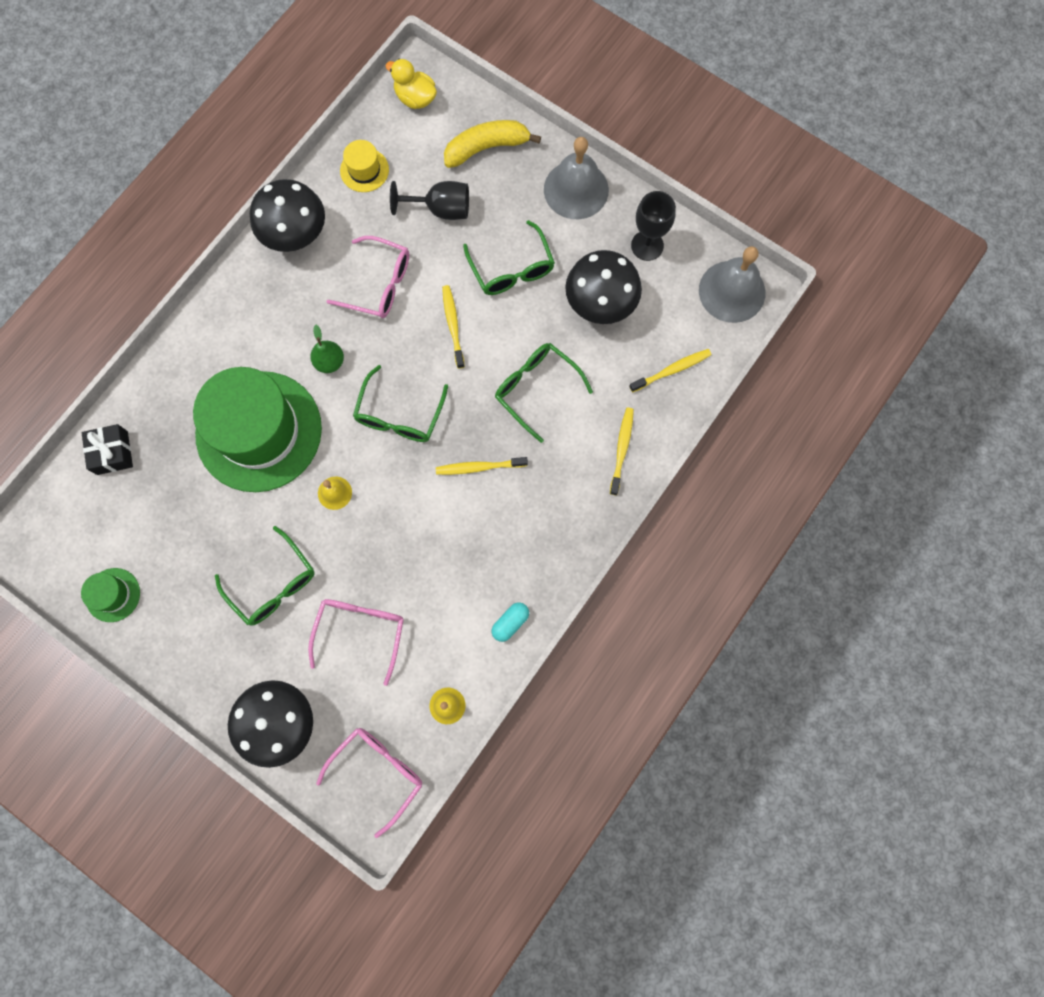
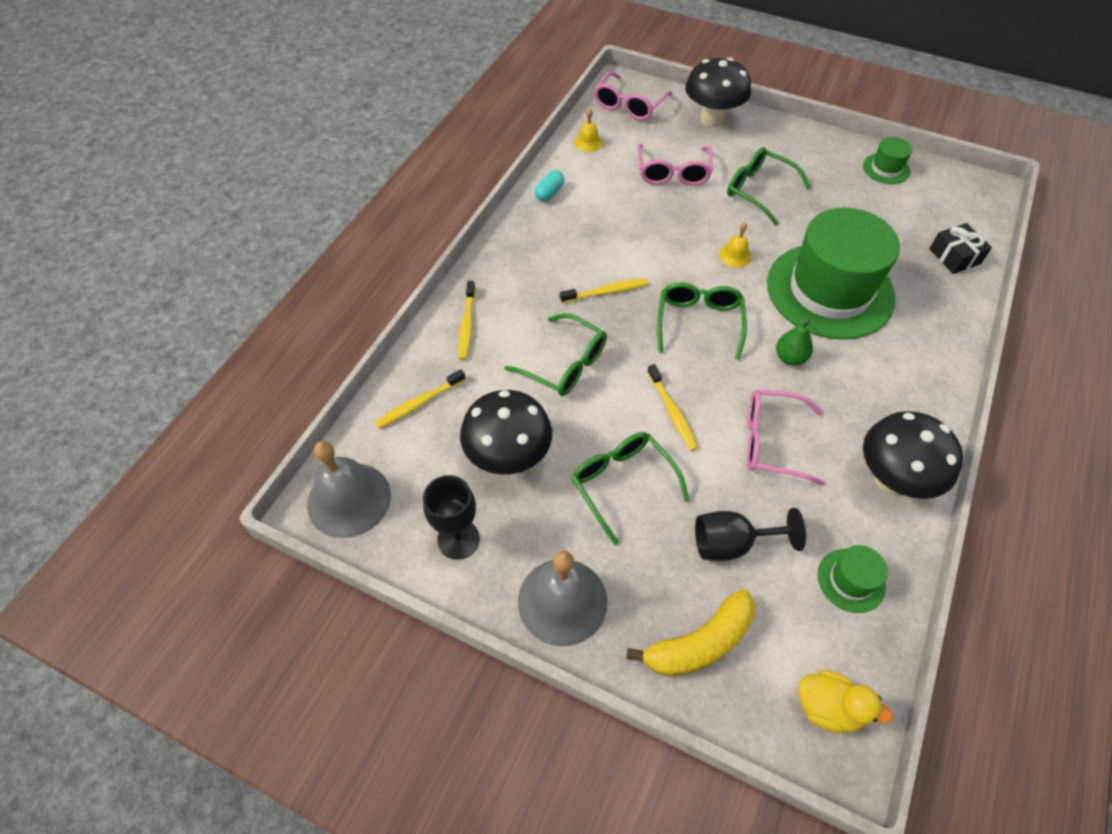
camera: 170 degrees right, 20 degrees down
yellow hat [340,140,389,192] -> green hat [818,545,888,613]

